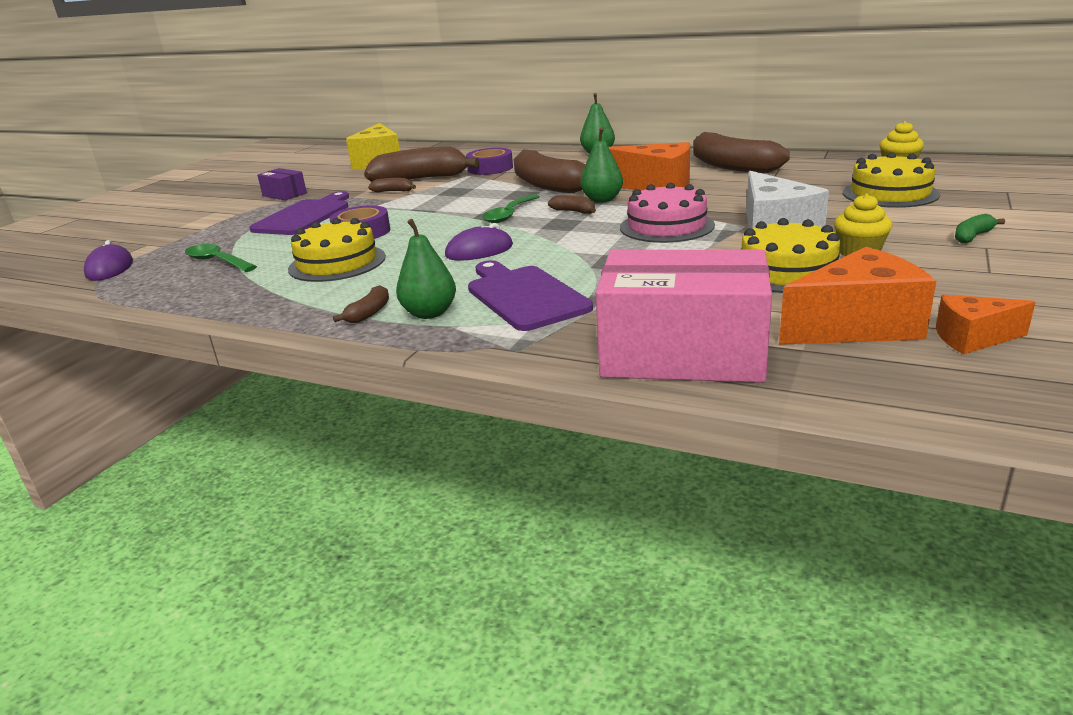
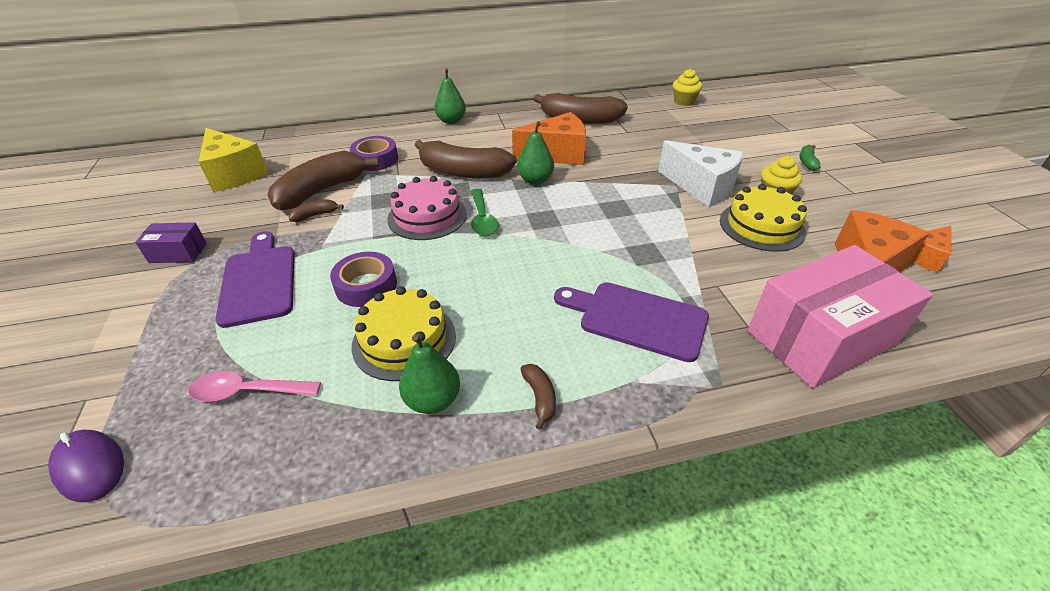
camera: 40 degrees left, 15 degrees up
green spoon [185,244,257,272] -> pink spoon [188,371,321,402]
green pear [396,219,456,319] -> green pear moved to [399,335,460,414]
purple mouse [445,223,513,261] -> none
brown banana [548,195,596,214] -> none
pink cake [620,182,715,243] -> pink cake moved to [387,176,467,240]
yellow cake [843,152,940,208] -> none

